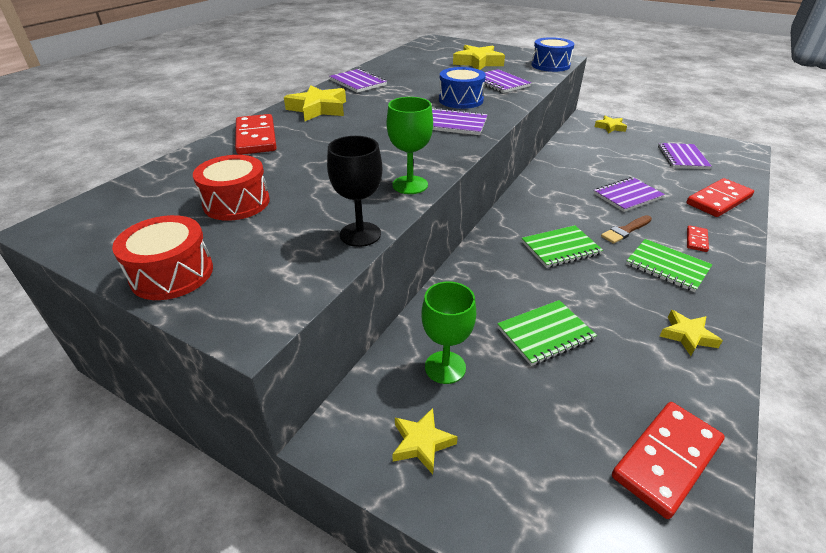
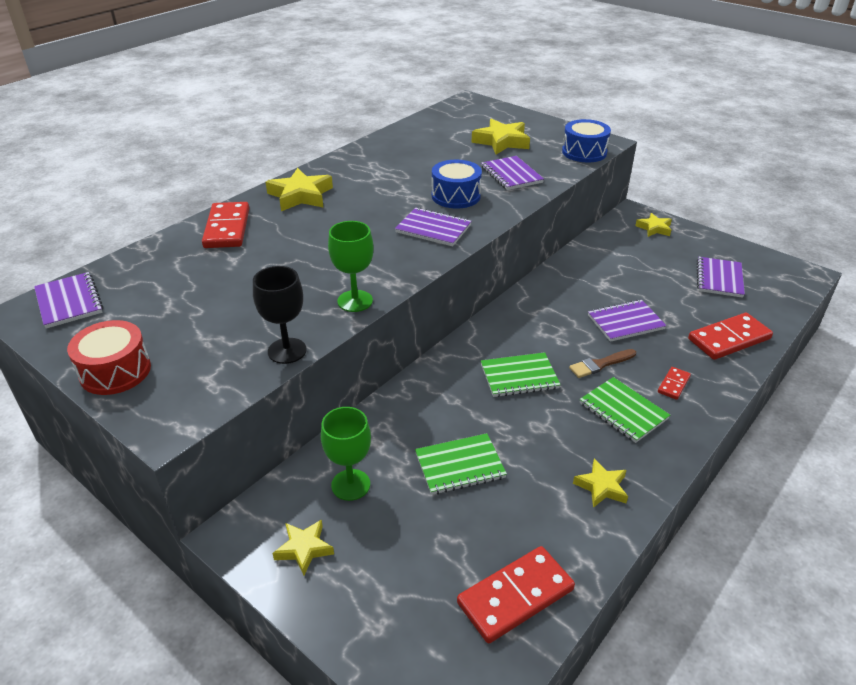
camera: 10 degrees right, 0 degrees up
red drum [193,155,270,221] -> none
purple notebook [329,68,387,93] -> purple notebook moved to [34,272,103,329]

